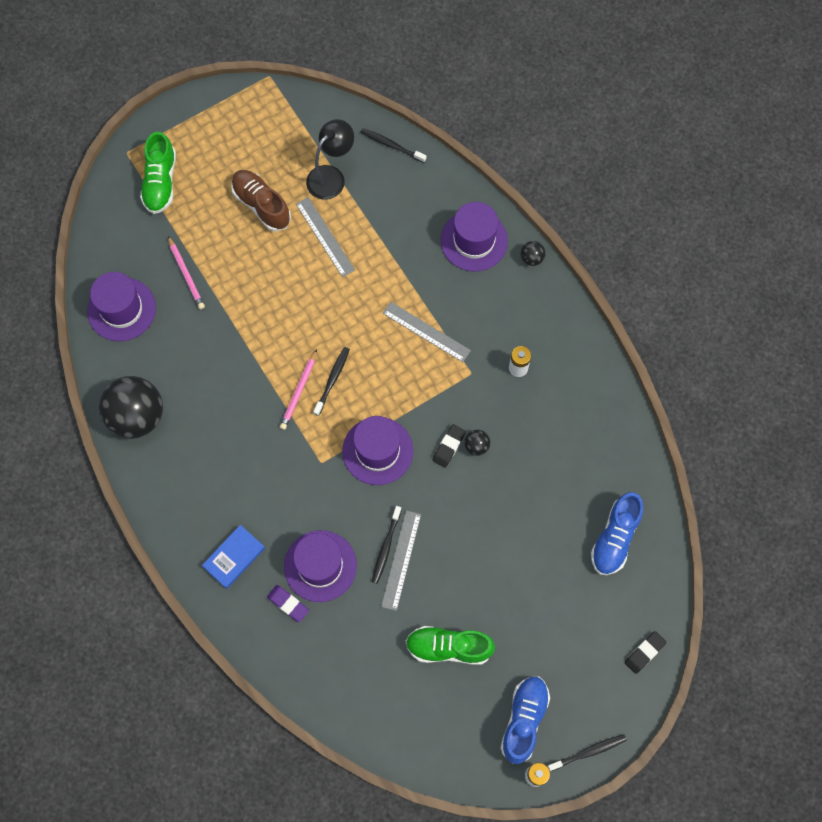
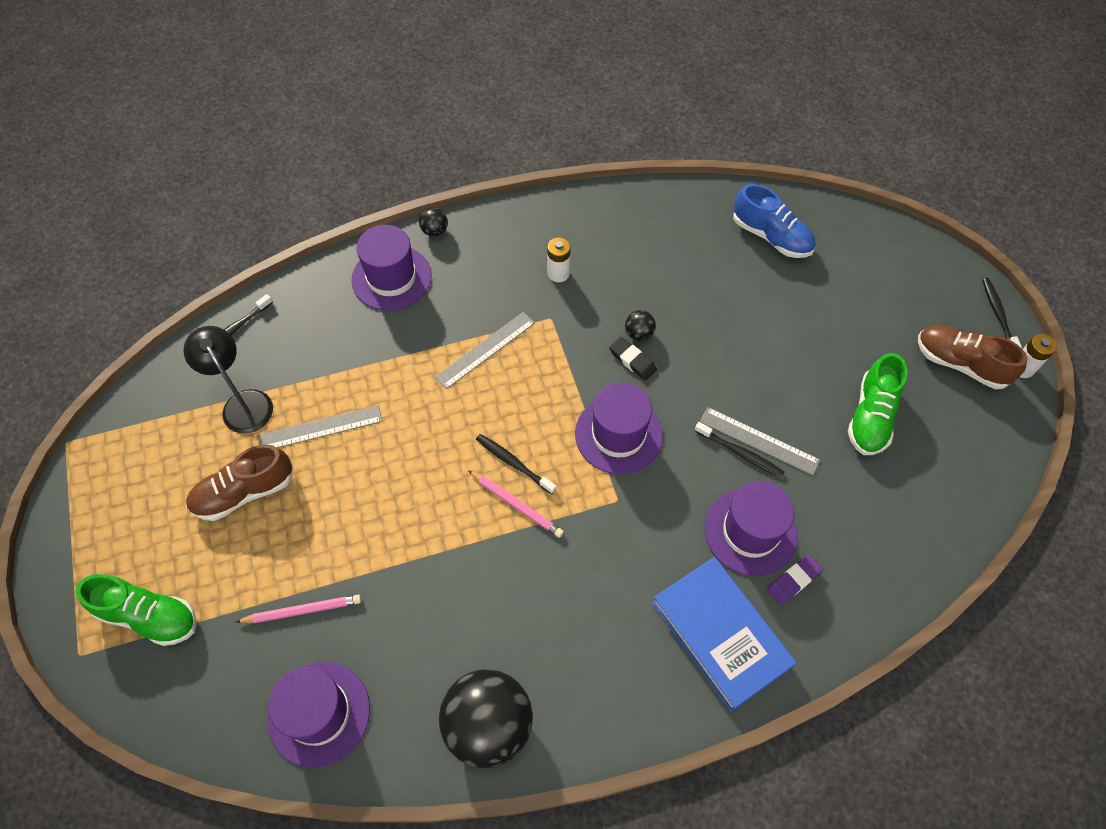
camera: 75 degrees left, 10 degrees down
blue book [202,525,265,589] -> blue book [652,557,797,712], size x1.72
blue shoe [501,677,550,764] -> brown shoe [918,326,1028,389]
black eraser [624,631,666,674] -> none

